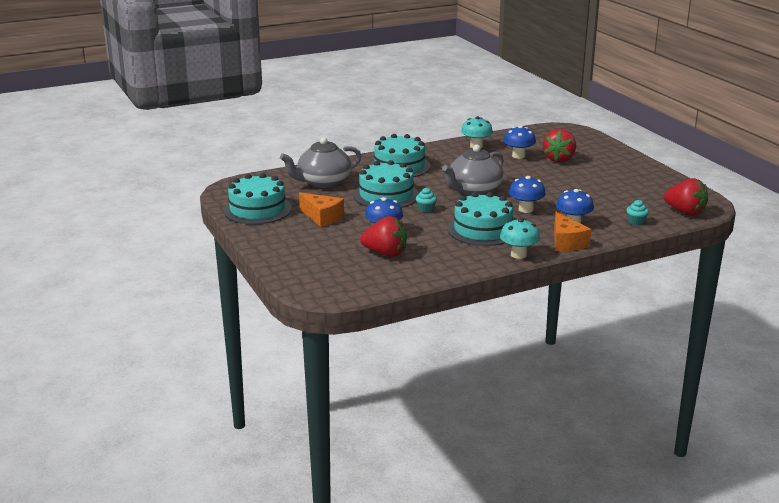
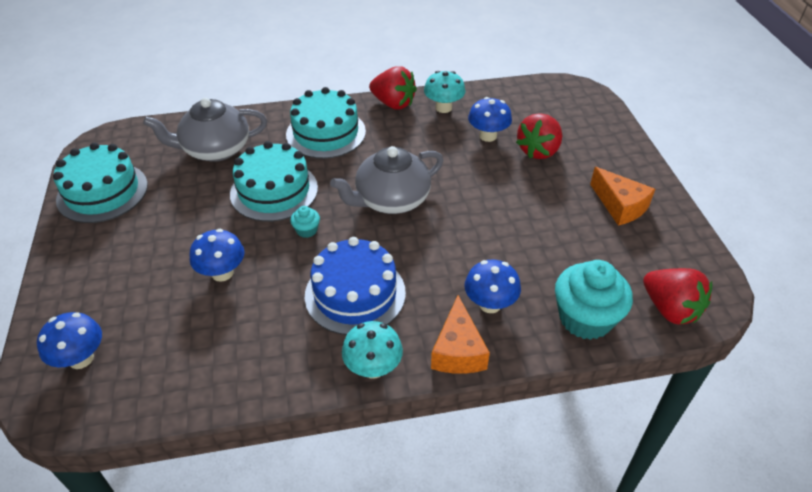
camera: 15 degrees right, 20 degrees up
orange cheese [299,192,344,227] -> orange cheese moved to [590,167,655,226]
red strawberry [360,216,407,257] -> red strawberry moved to [369,66,417,110]
turquoise cake [448,192,513,246] -> blue cake [305,237,406,335]
blue mushroom [509,176,546,213] -> blue mushroom moved to [37,312,102,369]
turquoise cupcake [627,200,649,225] -> turquoise cupcake [555,260,633,340], size x2.23

